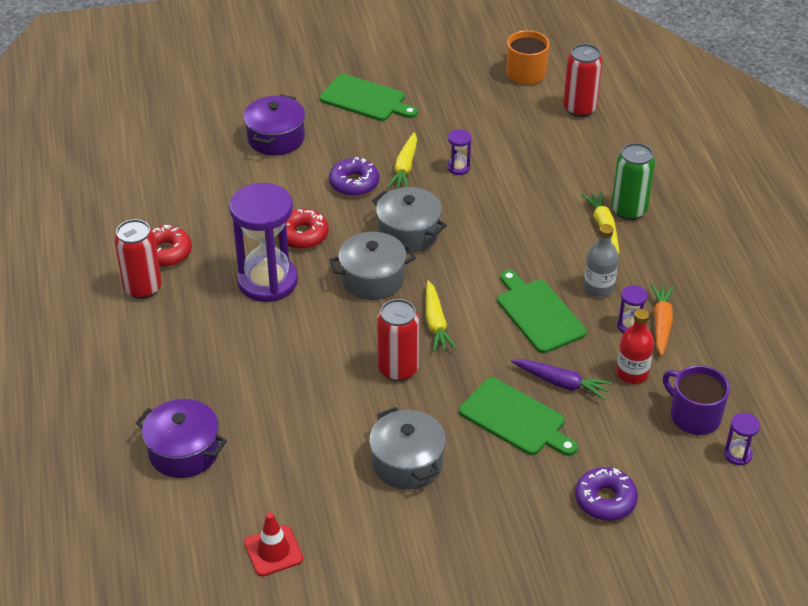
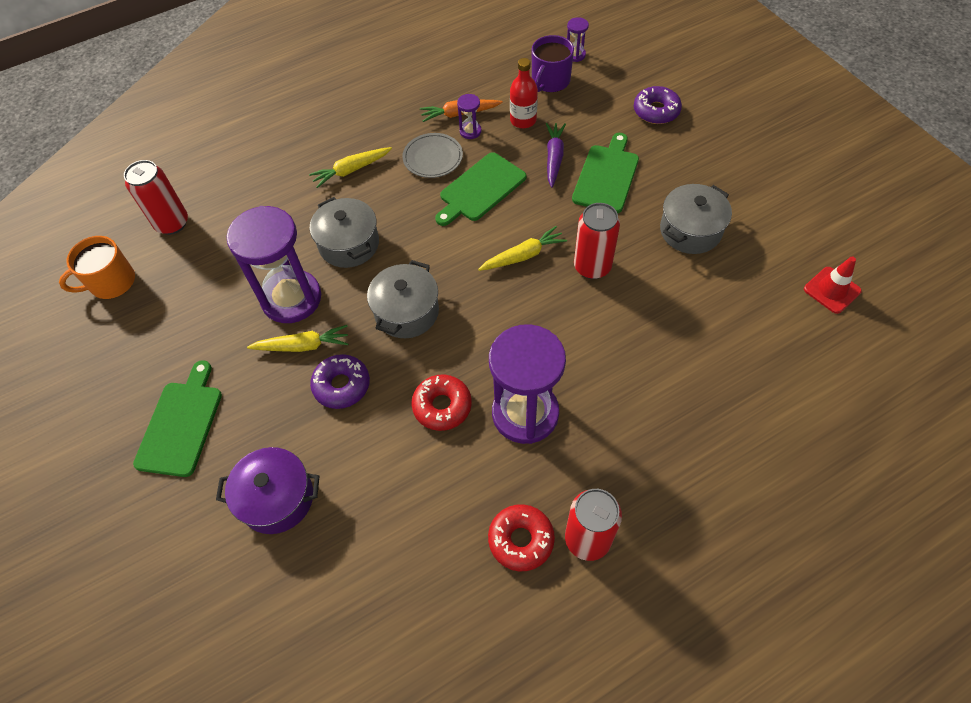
camera: 105 degrees left, 15 degrees up
purple pot [136,399,227,478] -> none
grey pot [329,232,416,300] -> grey pot moved to [310,197,379,268]
purple hourglass [447,129,471,175] -> purple hourglass [226,206,321,323], size x2.41
grey bottle [584,224,619,297] -> grey plate [402,133,463,178]
green can [611,143,655,220] -> none

